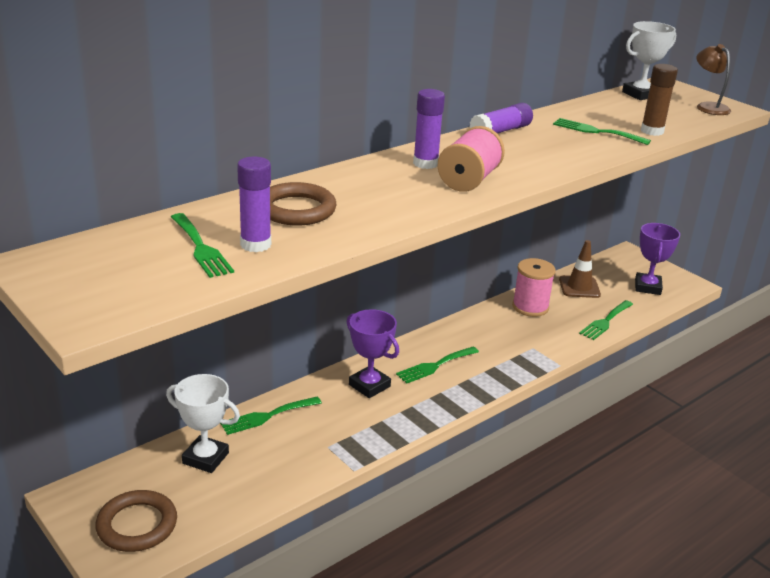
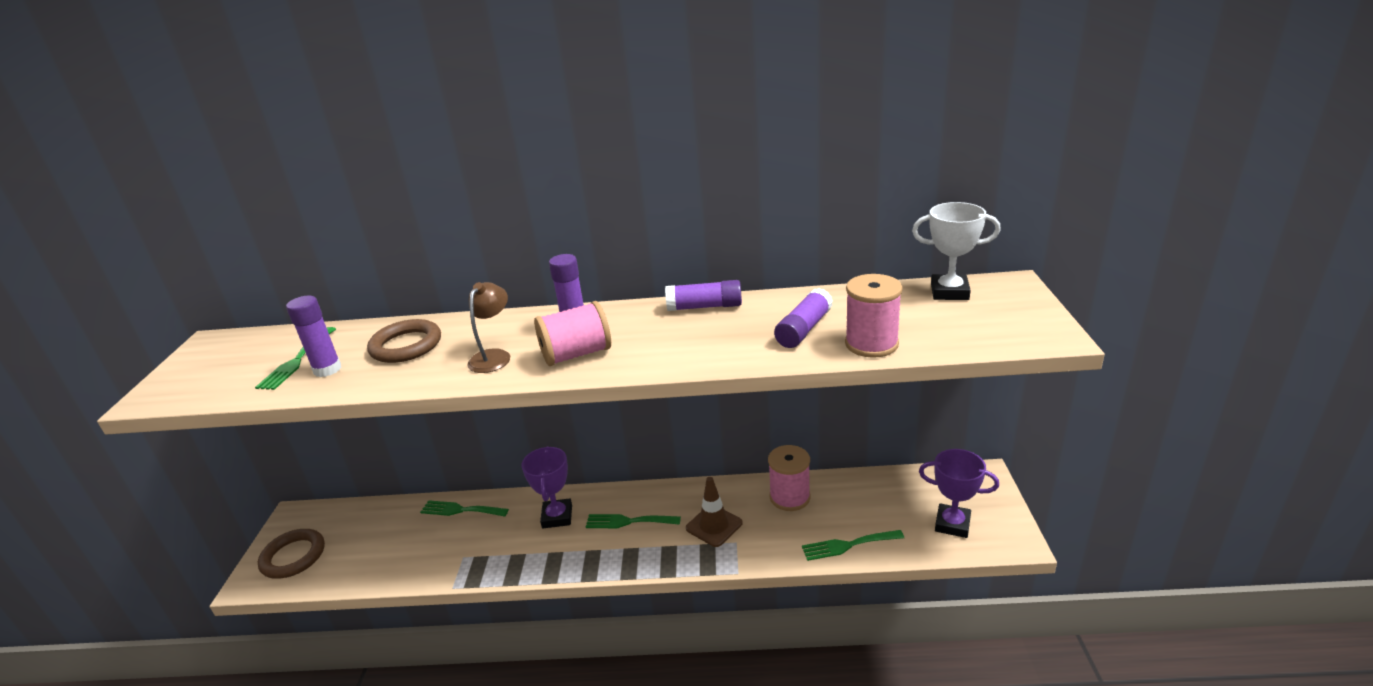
camera: 45 degrees right, 0 degrees up
white trophy [166,374,240,473] -> none
green fork [553,118,651,145] -> purple glue stick [774,288,833,348]
brown traffic cone [559,240,601,298] -> brown traffic cone moved to [686,477,743,547]
purple trophy [635,223,680,295] -> purple trophy turned 60 degrees clockwise [919,449,999,538]
brown glue stick [641,64,678,136] -> pink spool [845,274,903,358]
brown lamp [696,44,731,115] -> brown lamp moved to [467,282,510,373]

